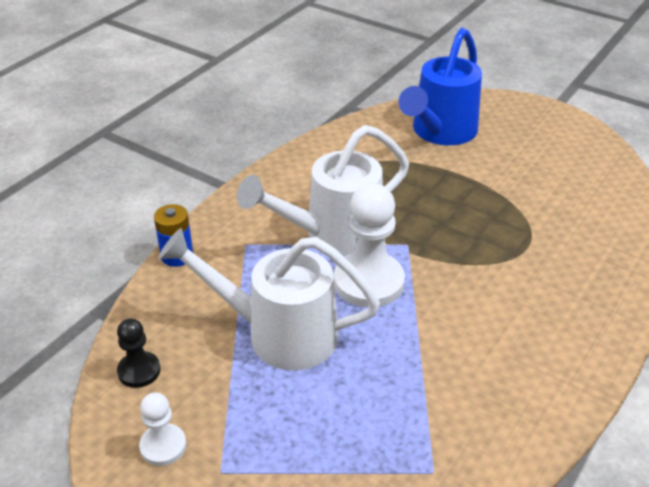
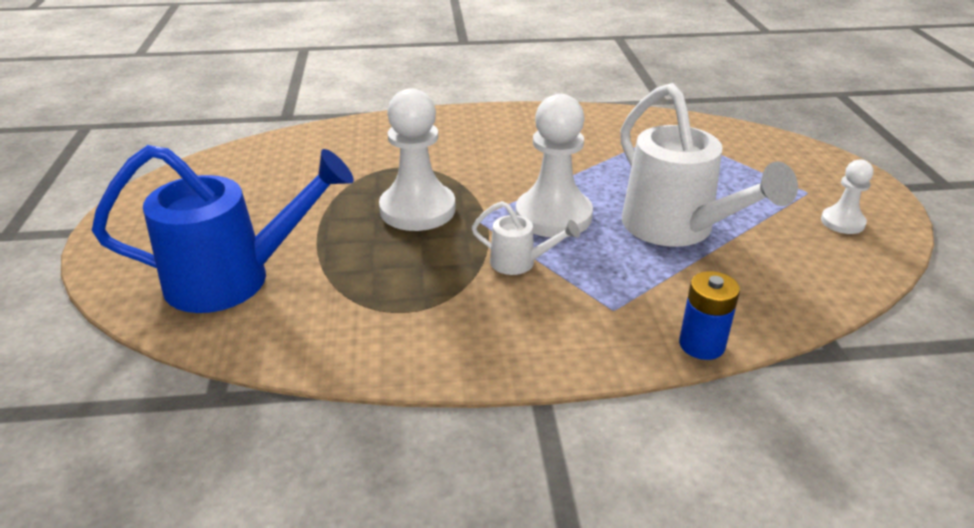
camera: 130 degrees left, 5 degrees down
black pawn [117,318,161,388] -> none
white watering can [237,125,409,255] -> white watering can [472,201,580,275], size x0.46
none -> white pawn [379,88,456,231]

